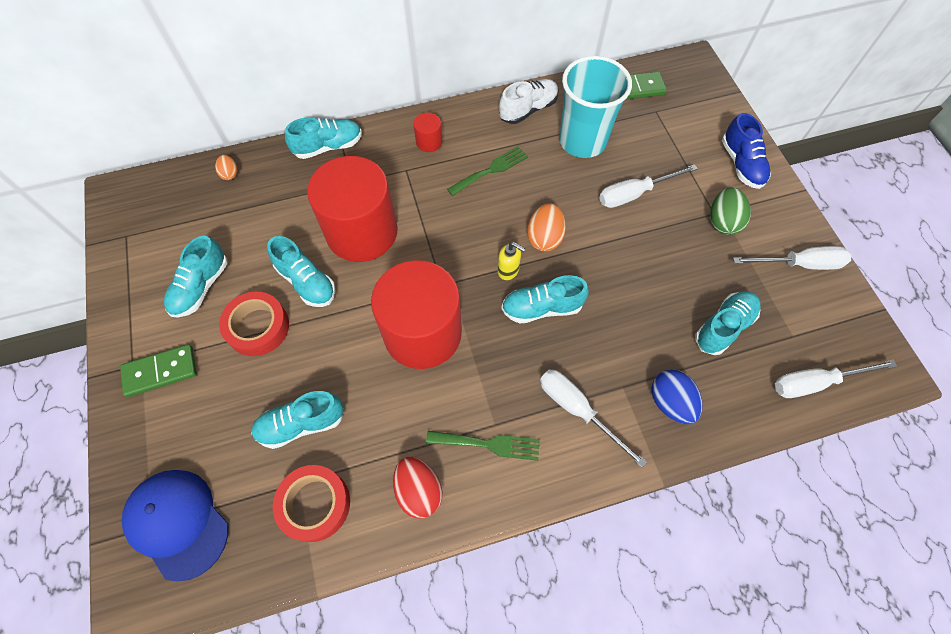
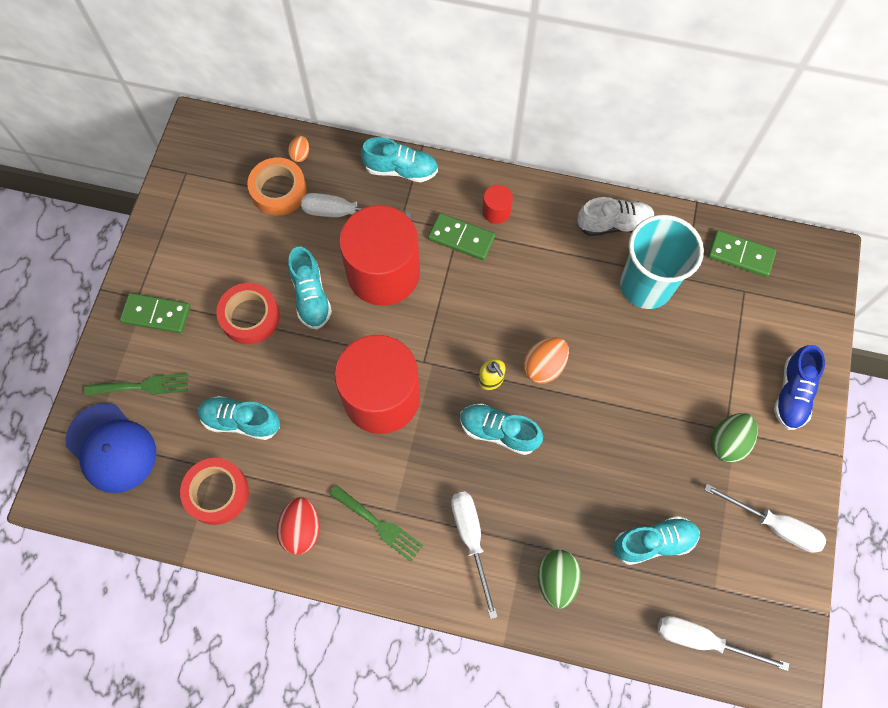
camera: 30 degrees right, 5 degrees up
blue cap [121,470,228,582] -> blue cap turned 150 degrees clockwise [66,403,156,493]
turquoise shoe [164,236,228,318] -> none
green fork [447,146,528,196] -> green fork moved to [85,373,188,396]
white screwdriver [599,164,698,208] -> white screwdriver moved to [301,193,411,218]
blue egg [652,369,703,424] -> green egg [538,550,581,609]
none -> orange tape [247,157,307,216]
none -> green domino [428,213,495,261]

